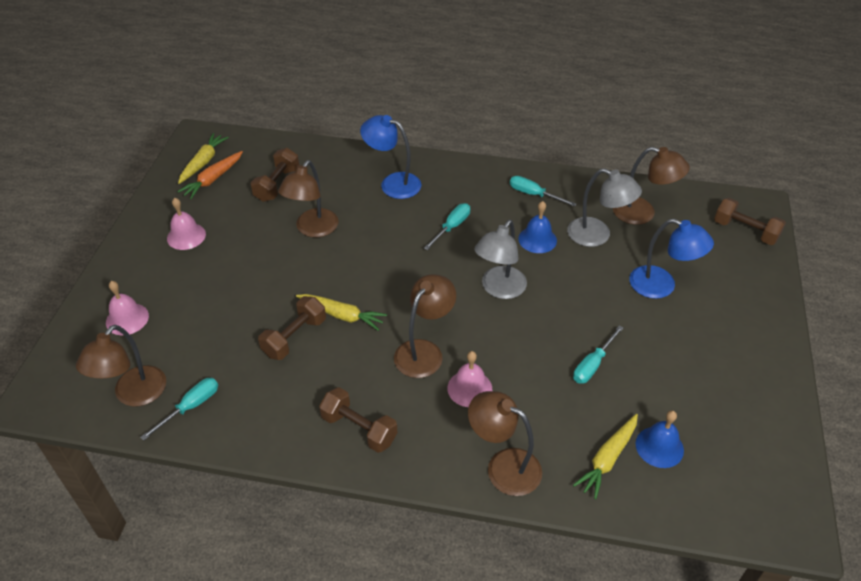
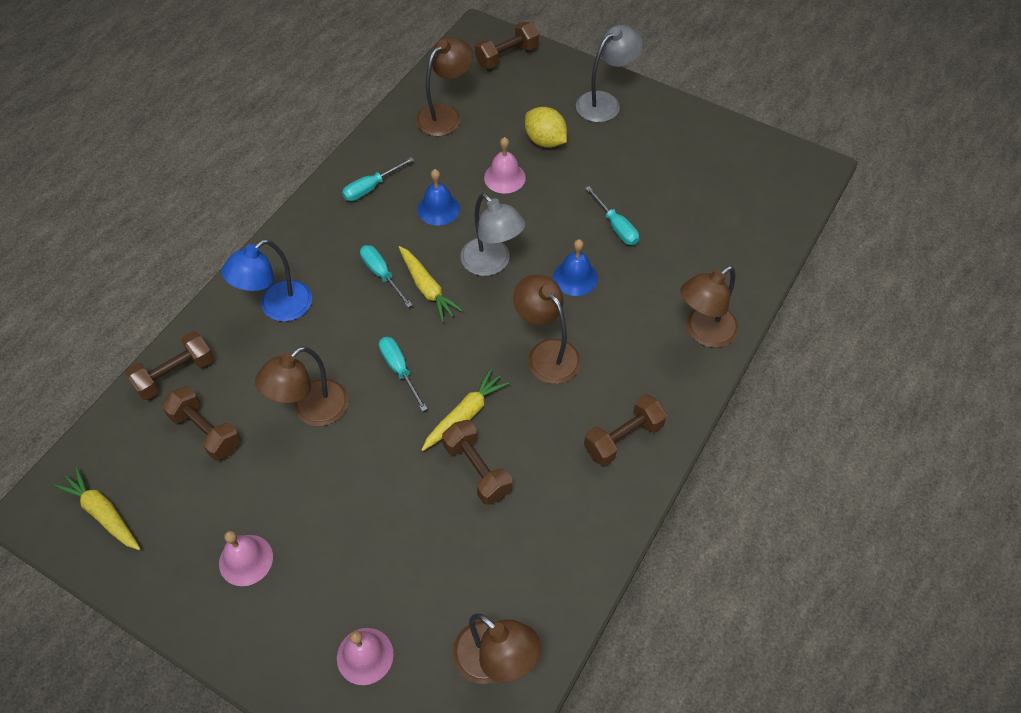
camera: 70 degrees left, 10 degrees up
turquoise screwdriver [140,378,218,440] -> turquoise screwdriver moved to [379,337,427,412]
orange carrot [177,151,243,199] -> none
brown lamp [278,160,339,237] -> brown lamp turned 90 degrees clockwise [255,346,349,426]
pink bell [448,351,492,407] -> pink bell moved to [484,137,526,194]
grey lamp [567,168,642,247] -> grey lamp moved to [576,25,643,122]
yellow carrot [573,414,638,499] -> yellow carrot moved to [399,246,463,322]
blue lamp [629,219,714,299] -> yellow lemon [525,107,567,148]
blue bell [635,410,684,468] -> blue bell moved to [553,239,598,296]
none -> brown dumbbell [125,331,214,400]

